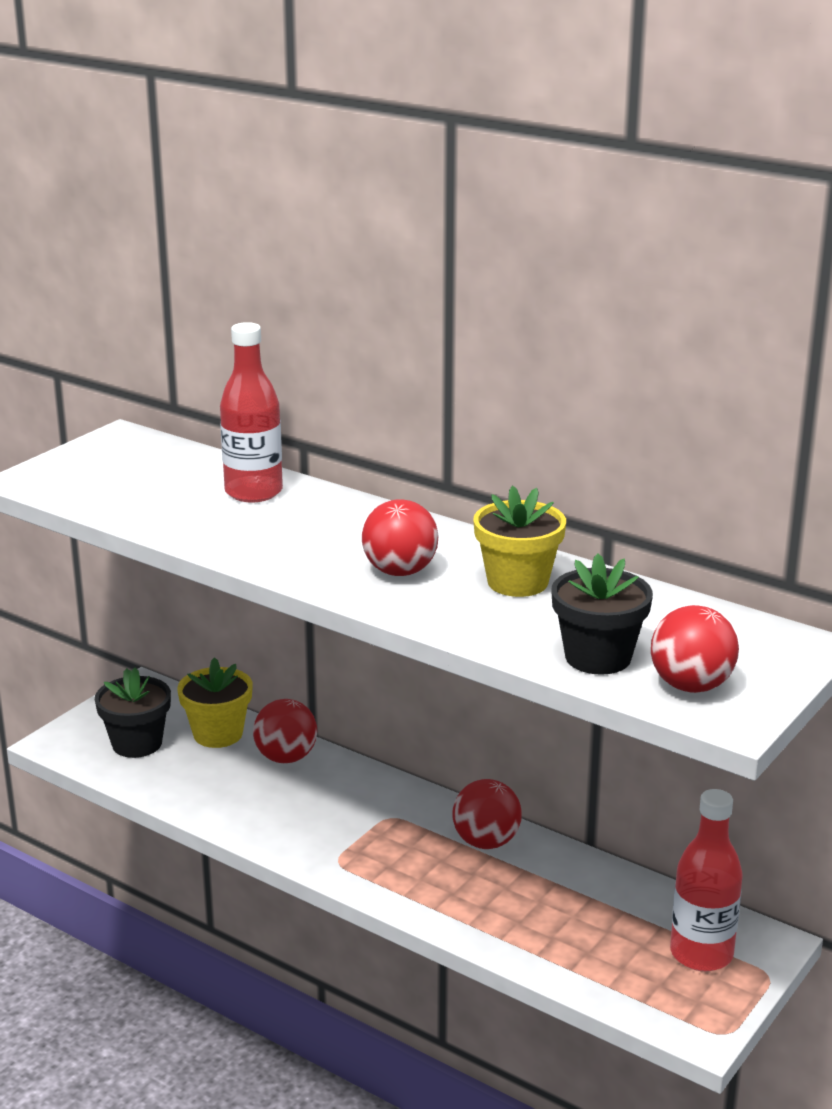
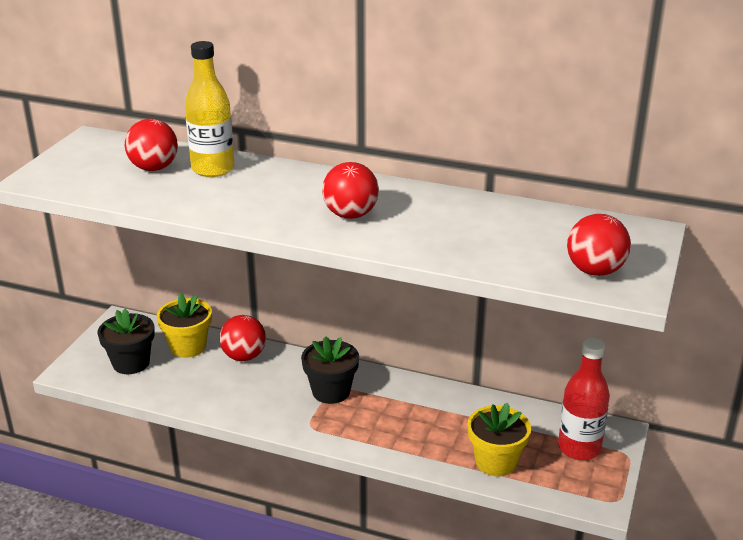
camera: 15 degrees left, 5 degrees up
red bottle [220,322,283,502] -> yellow bottle [185,41,235,177]
red ball [453,779,522,849] -> red ball moved to [125,119,178,171]
yellow flower pot [473,486,566,597] -> yellow flower pot moved to [467,403,531,476]
black flower pot [551,553,653,675] -> black flower pot moved to [301,336,359,404]

